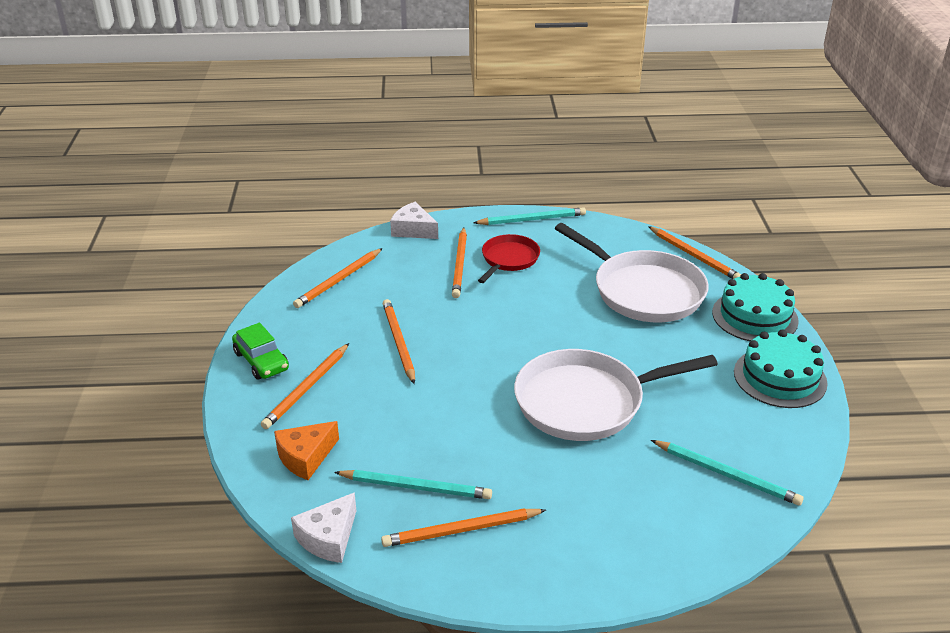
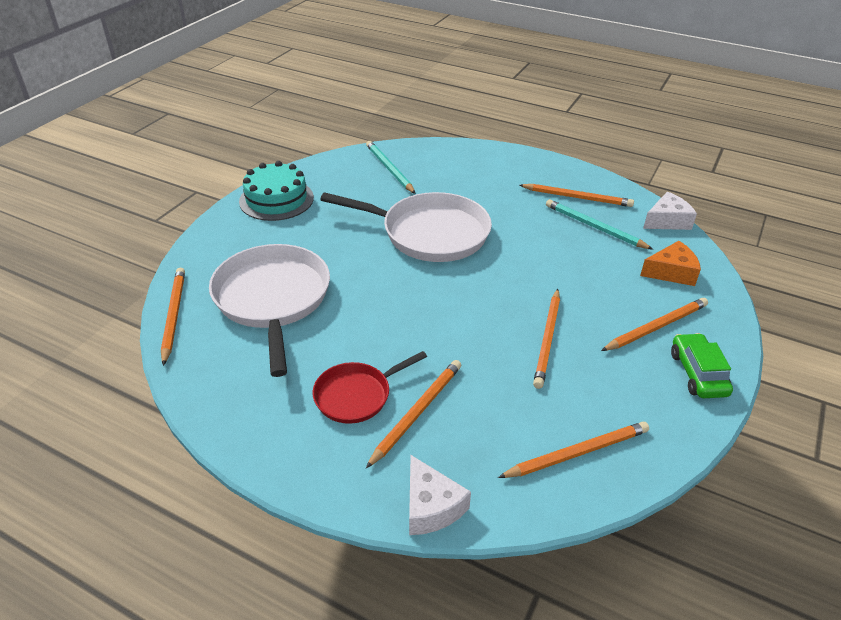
camera: 150 degrees left, 5 degrees up
turquoise pencil [473,207,586,225] -> none
turquoise cake [712,273,799,341] -> none

